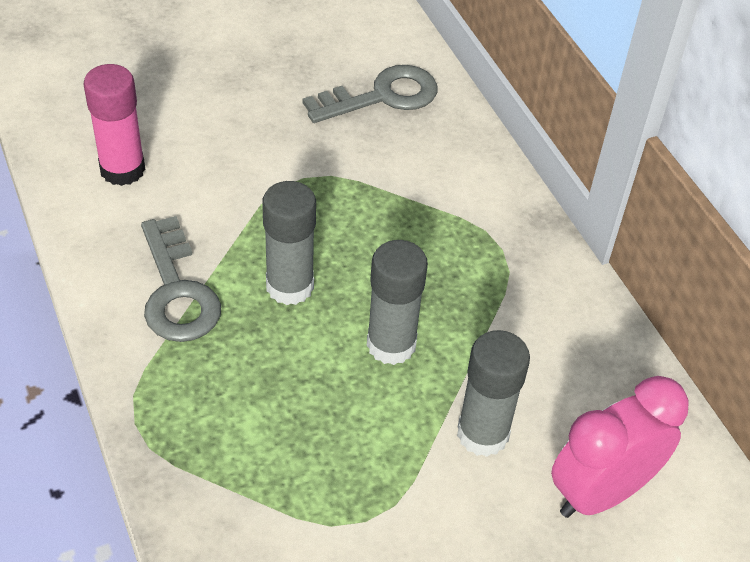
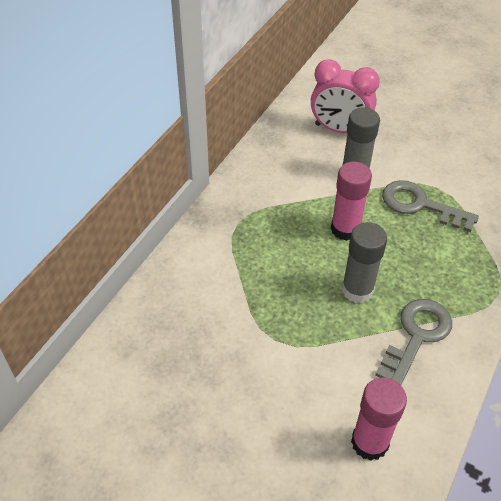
camera: 125 degrees left, 0 degrees up
grey key [303,65,437,123] -> grey key moved to [382,180,479,232]
grey glue stick [367,240,428,365] -> pink glue stick [331,162,372,241]

